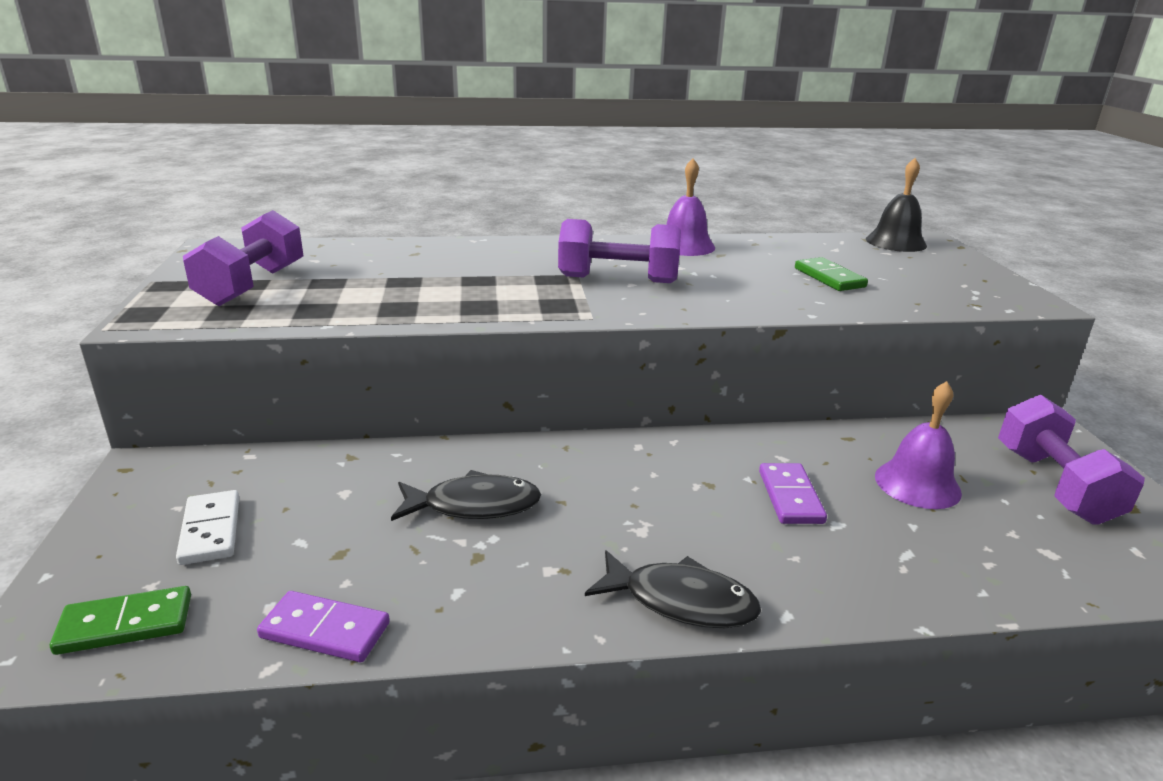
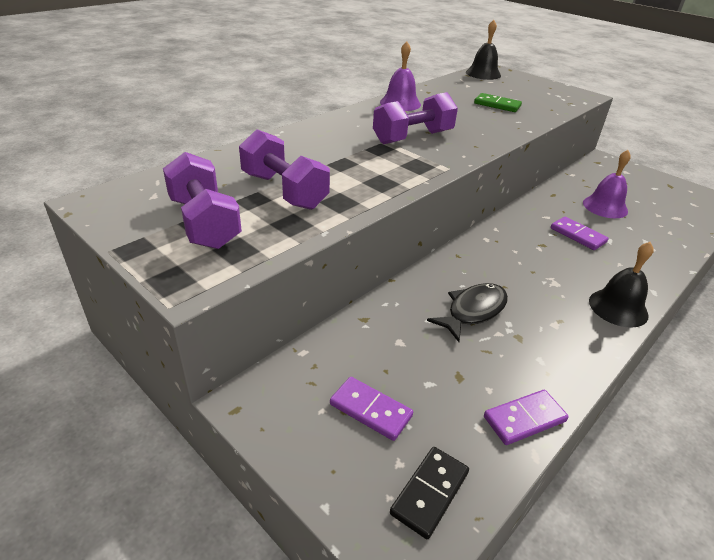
camera: 40 degrees left, 10 degrees up
green domino [50,586,191,655] -> black domino [390,447,469,539]
white domino [176,490,239,565] -> purple domino [330,377,413,441]
black fish [585,550,761,628] -> black bell [589,242,654,328]
purple dumbbell [998,395,1145,525] -> purple dumbbell moved to [239,129,330,210]

